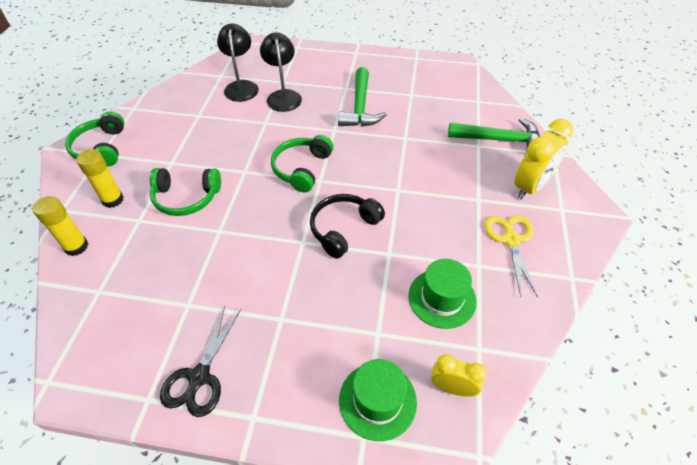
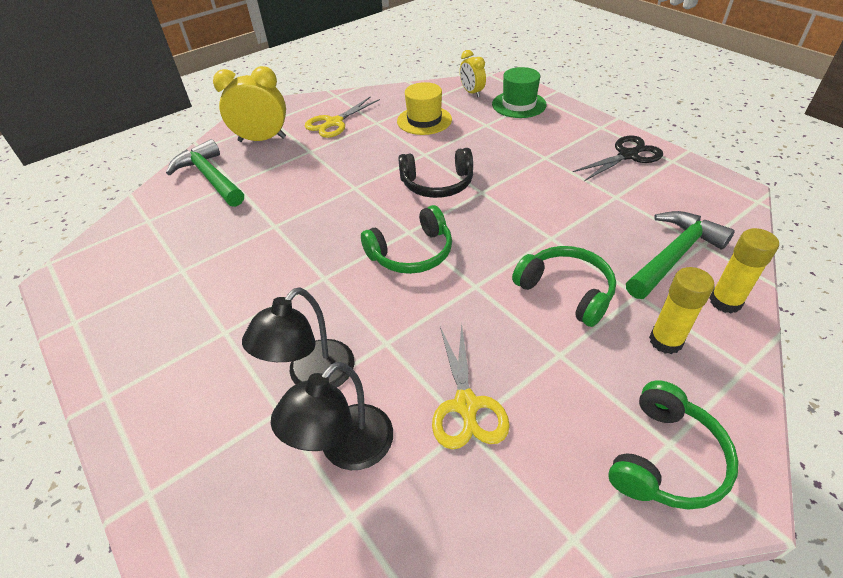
camera: 135 degrees left, 5 degrees down
green hammer [338,67,387,127] -> green hammer moved to [626,211,735,299]
green hat [408,259,477,329] -> yellow hat [397,82,452,135]
none -> yellow scissors [432,323,510,449]

